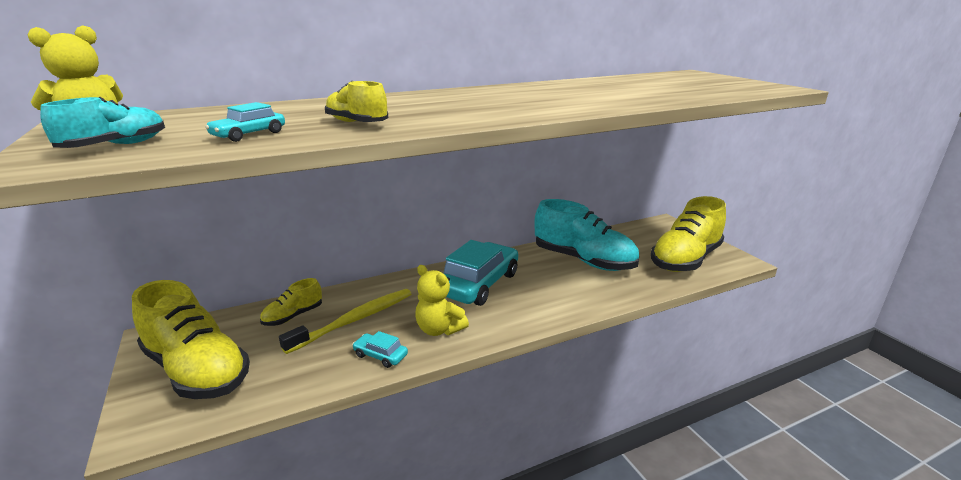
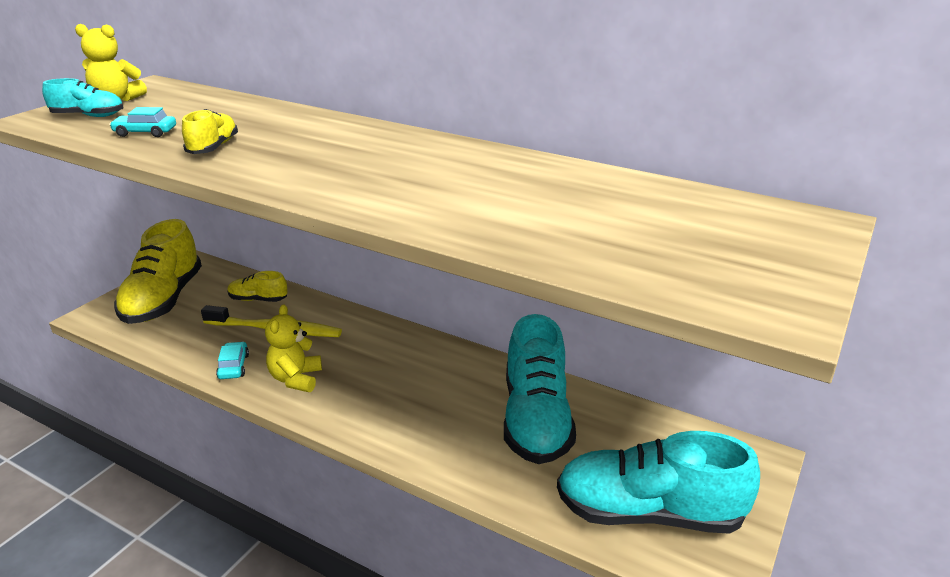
camera: 55 degrees right, 5 degrees up
turquoise car [444,240,518,306] -> none
yellow shoe [651,196,726,272] -> turquoise shoe [557,431,760,534]

